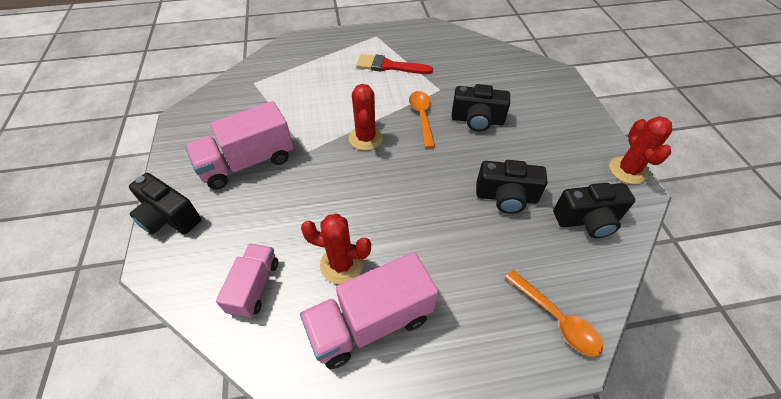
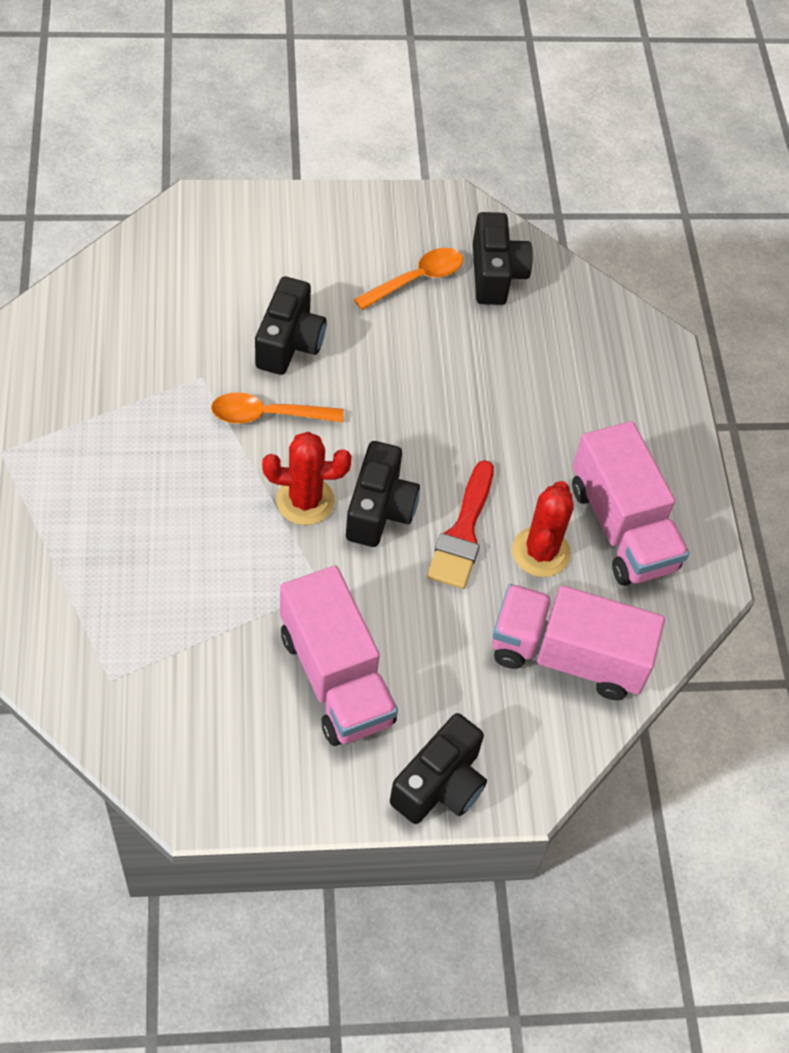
camera: 90 degrees left, 5 degrees up
pink truck [216,243,278,318] -> pink truck [492,584,665,700], size x1.65
red brush [356,54,433,74] -> red brush moved to [427,460,494,589]
black camera [476,160,548,214] -> black camera moved to [346,441,420,547]
orange spoon [505,270,603,357] -> orange spoon moved to [354,248,463,310]
red cactus [609,116,672,184] -> none

